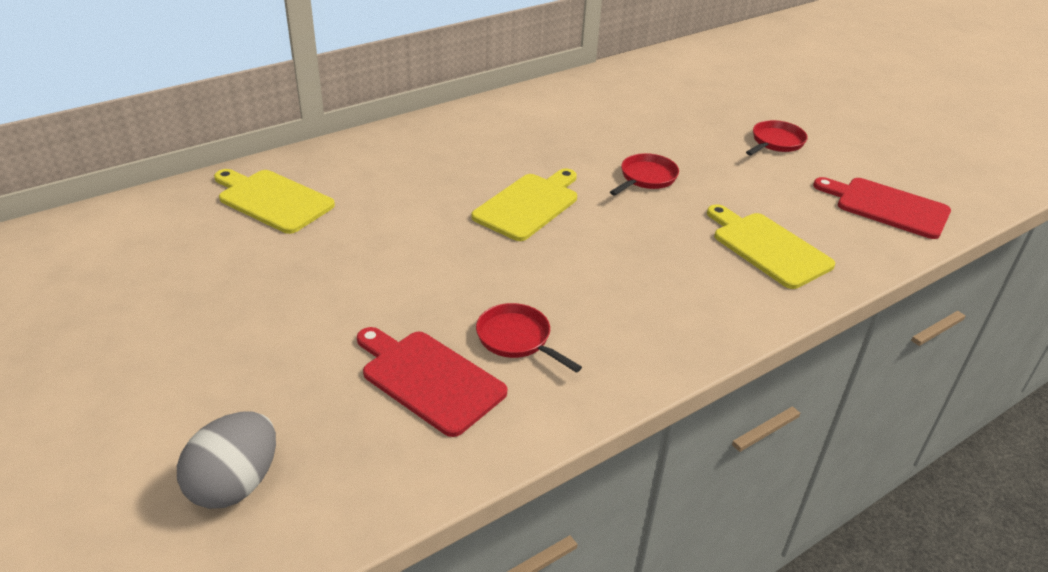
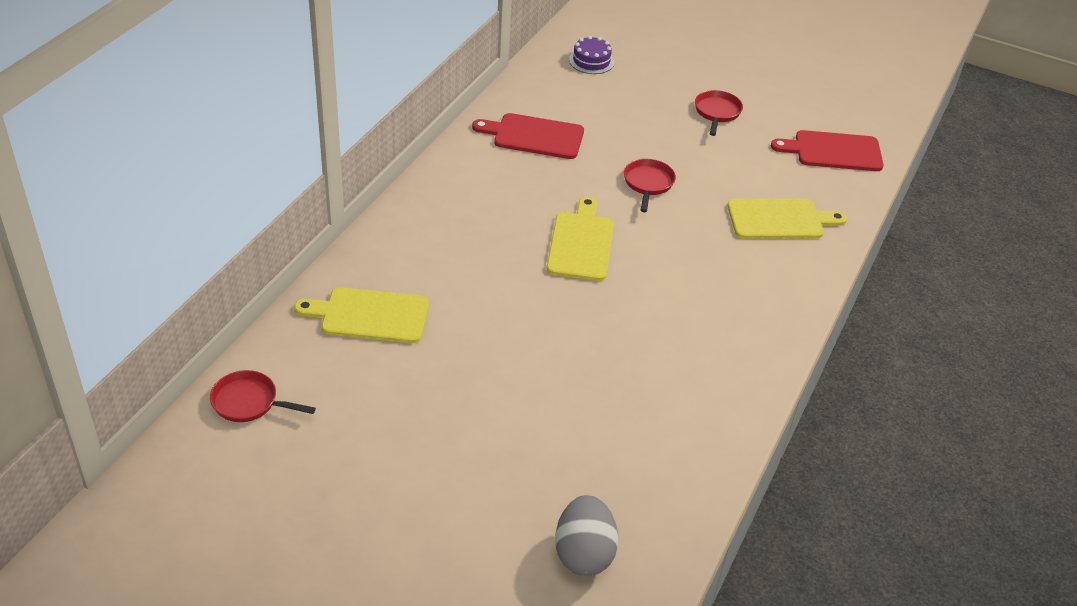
camera: 30 degrees left, 5 degrees up
red cutting board [357,327,507,437] -> red cutting board moved to [472,113,584,159]
red pan [476,303,582,373] -> red pan moved to [210,370,316,422]
yellow cutting board [707,204,835,289] -> yellow cutting board turned 150 degrees clockwise [727,199,847,239]
none -> purple cake [569,36,614,74]

